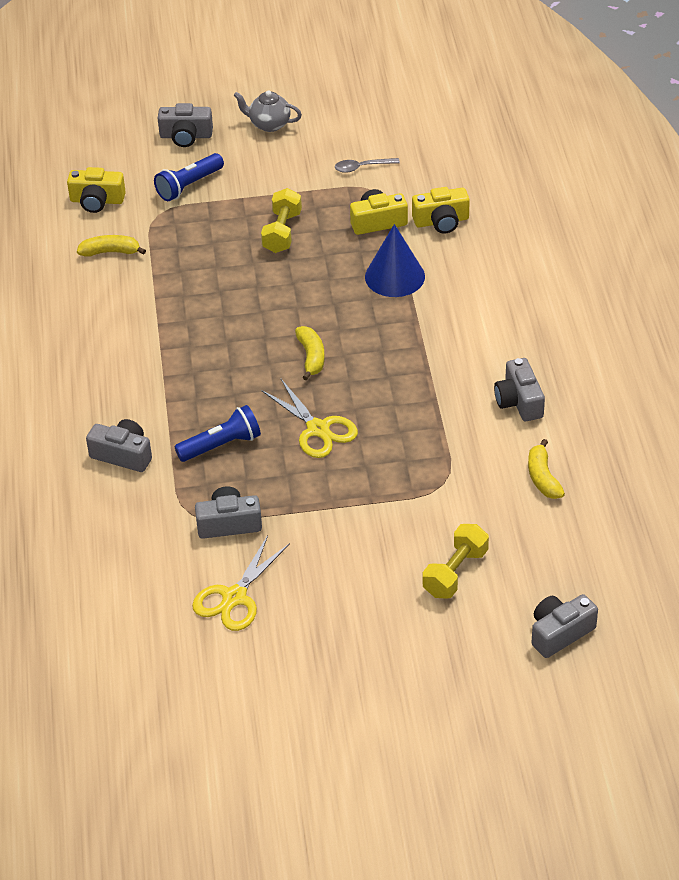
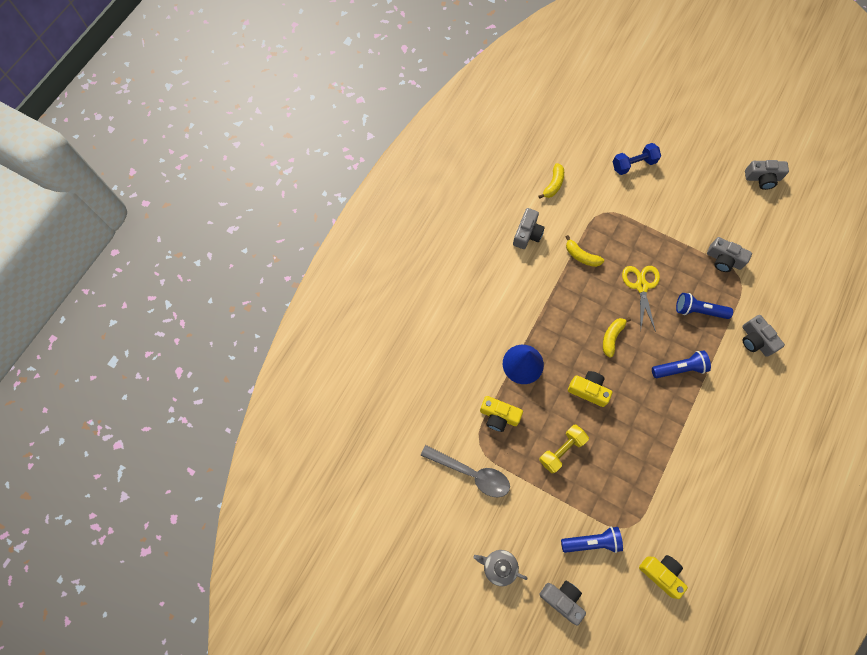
camera: 145 degrees left, 25 degrees up
yellow banana [77,235,146,257] -> yellow banana moved to [566,235,604,267]
yellow scissors [192,535,290,631] -> none
grey teapot [233,90,302,132] -> grey teapot turned 150 degrees clockwise [473,550,528,586]
grey spoon [335,158,400,173] -> grey spoon [421,445,510,497], size x1.88
yellow camera [412,187,470,234] -> yellow camera moved to [568,371,612,407]
yellow dumbbell [423,524,489,599] -> blue dumbbell [613,143,661,175]
grey camera [531,594,598,658] -> grey camera moved to [745,160,789,190]
none -> blue flashlight [652,350,711,378]

